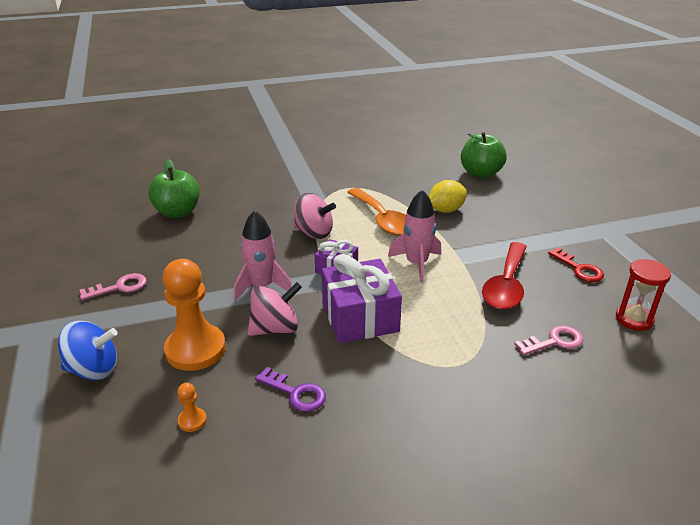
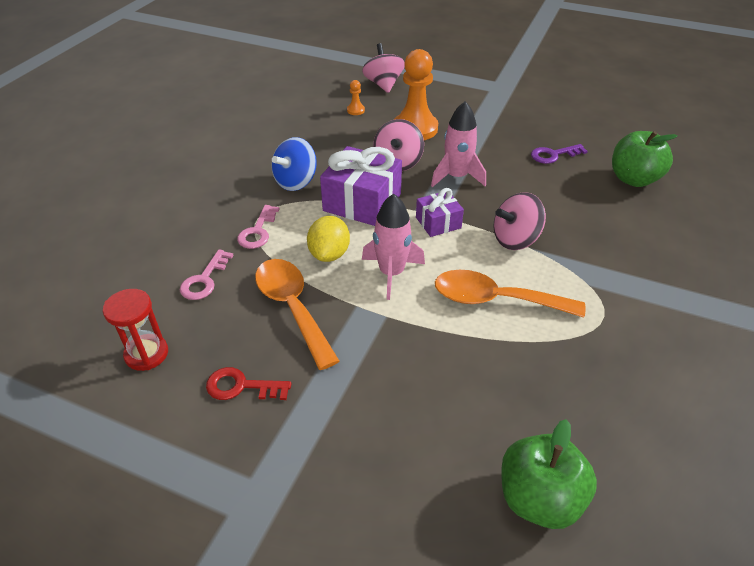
camera: 130 degrees right, 10 degrees up
blue spinning top [58,321,118,380] -> blue spinning top moved to [271,137,317,191]
pink key [80,273,147,300] -> pink key moved to [237,205,280,249]
purple key [255,367,326,412] -> purple key moved to [531,144,588,164]
yellow lemon [429,180,467,213] -> yellow lemon moved to [307,216,350,262]
red spoon [482,242,527,310] -> orange spoon [255,259,339,370]
none -> pink spinning top [362,43,405,93]

